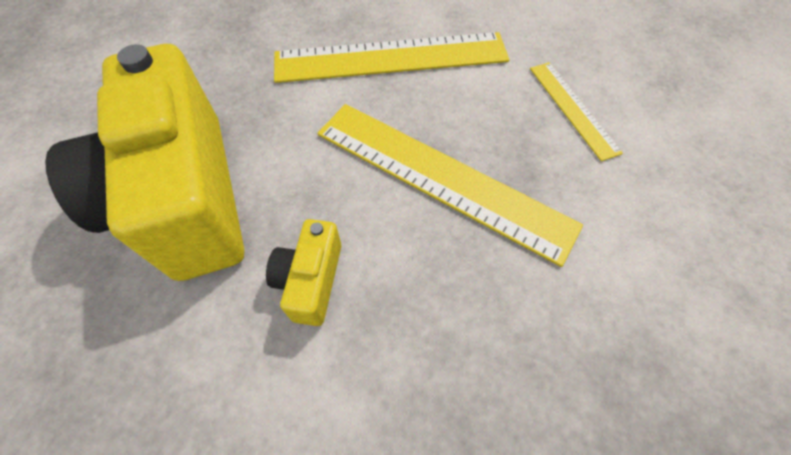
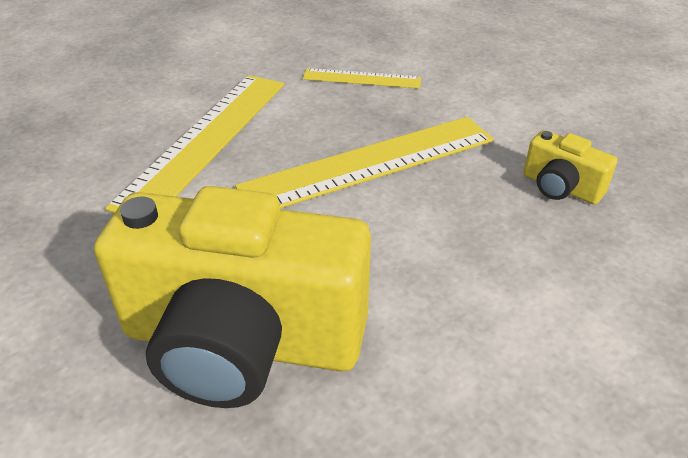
camera: 60 degrees left, 20 degrees down
yellow camera [266,219,341,326] -> yellow camera moved to [523,130,617,204]

